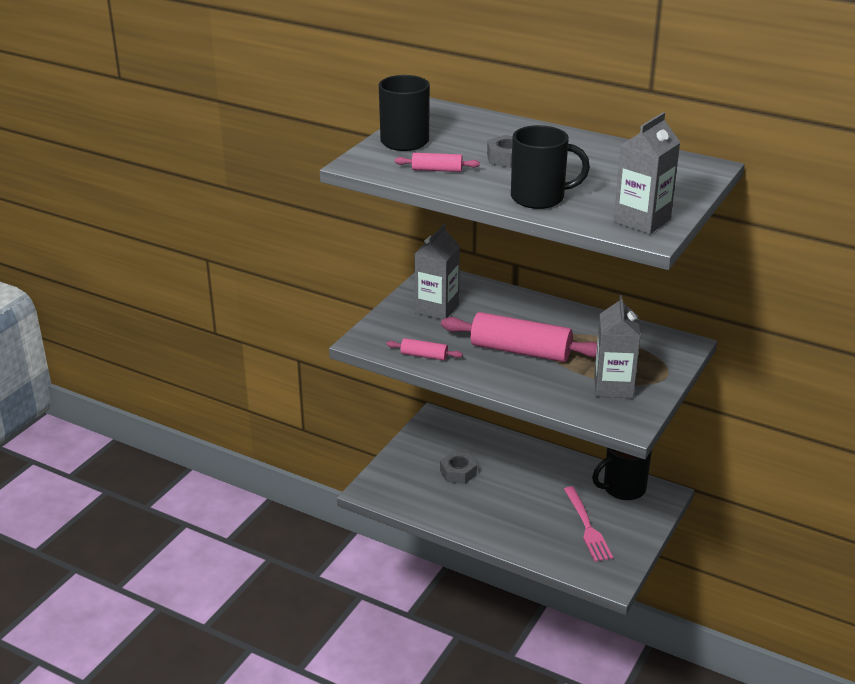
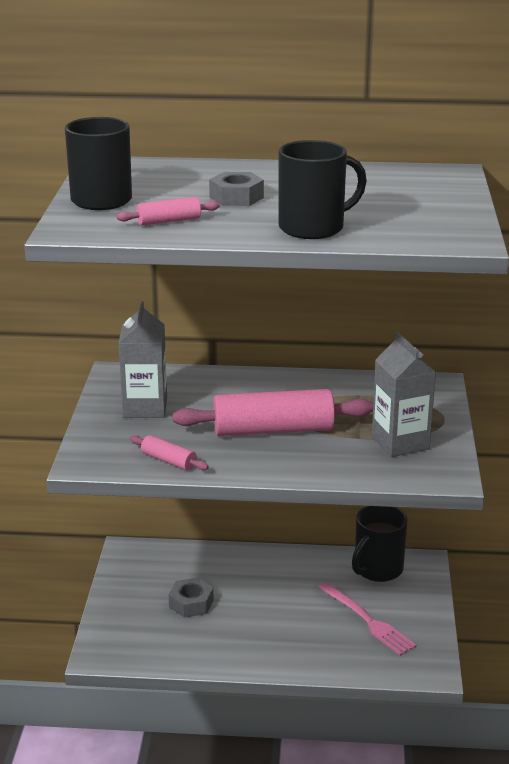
camera: 25 degrees left, 5 degrees down
pink rolling pin [386,338,463,360] -> pink rolling pin turned 45 degrees clockwise [130,435,209,470]
grey carton [614,112,680,234] -> none

